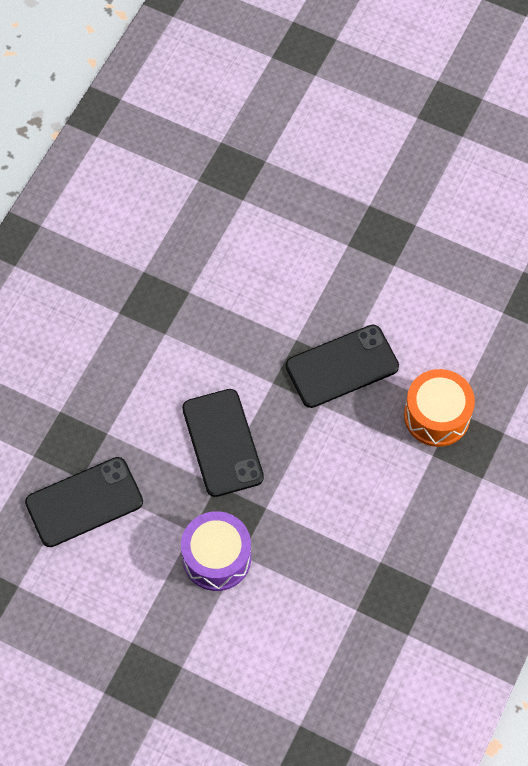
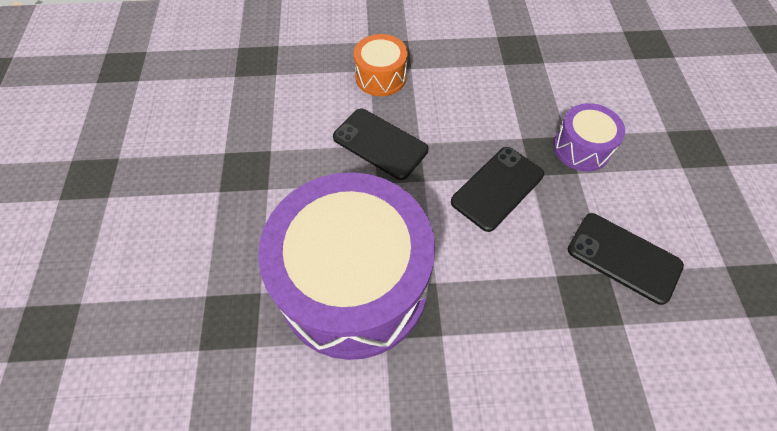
camera: 120 degrees left, 5 degrees down
none -> purple drum [258,172,435,360]

